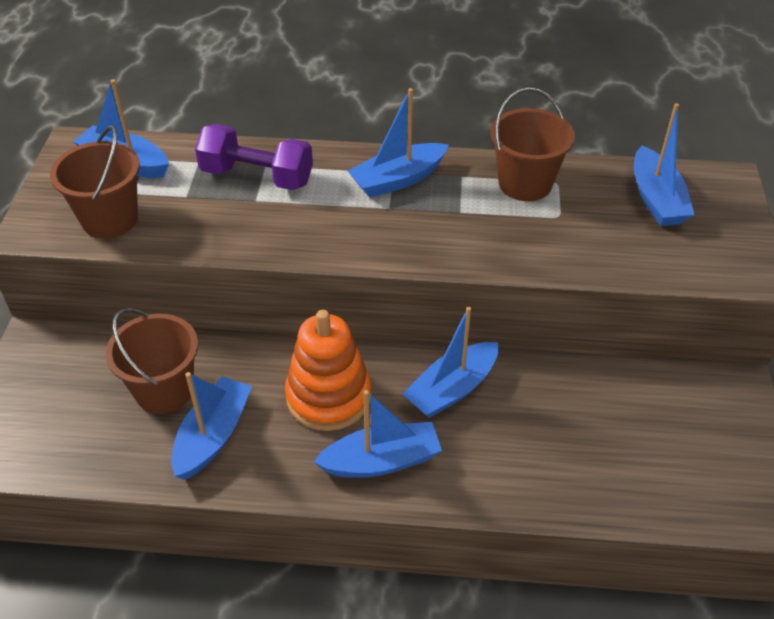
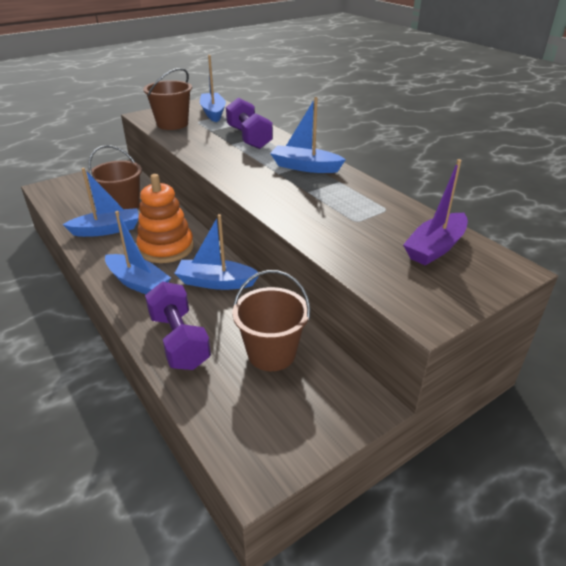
camera: 50 degrees right, 10 degrees down
brown bucket [490,87,575,201] -> brown bucket moved to [232,270,311,371]
blue boat [634,103,695,226] -> purple boat [403,159,468,266]
none -> purple dumbbell [145,281,211,370]

